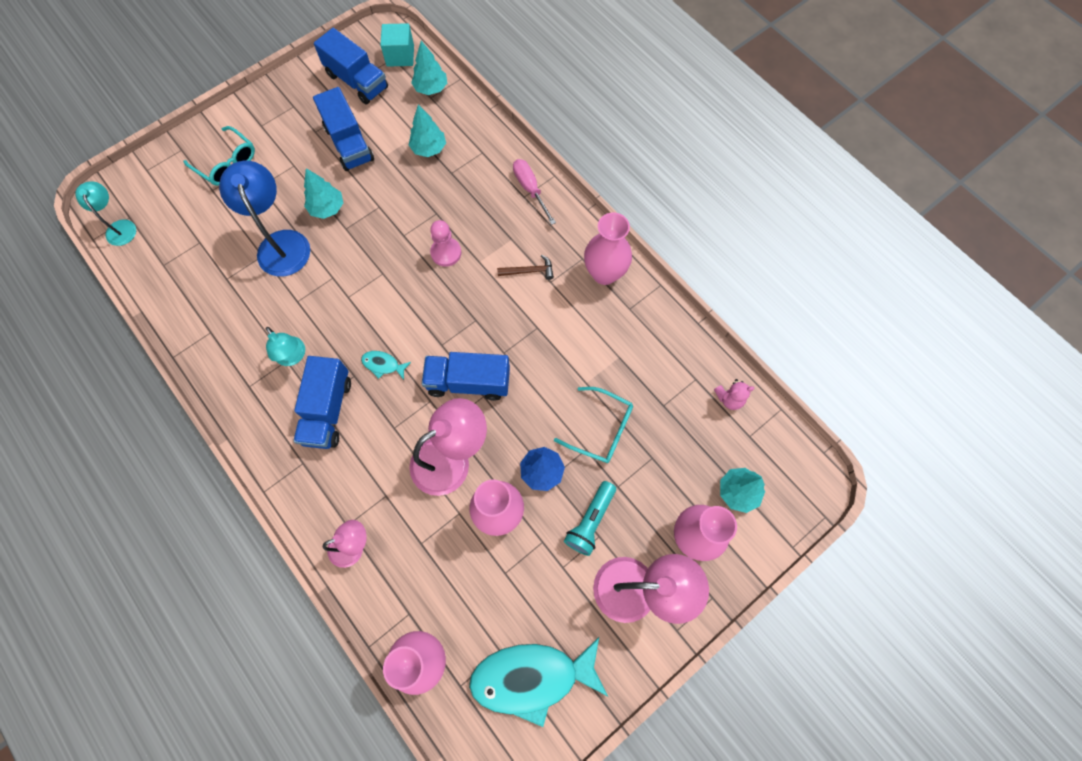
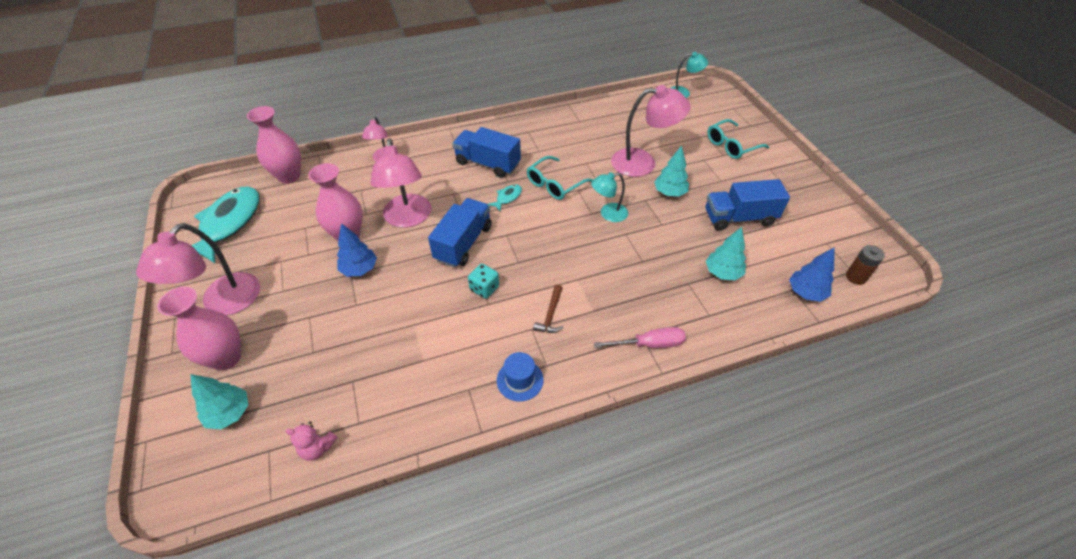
camera: 110 degrees right, 20 degrees down
blue lamp [219,161,310,276] -> pink lamp [611,85,691,177]
turquoise lamp [266,327,305,366] -> turquoise lamp moved to [591,172,628,222]
blue truck [314,28,388,105] -> none
turquoise cube [380,23,414,67] -> brown battery [846,245,885,285]
turquoise tree [411,41,447,95] -> blue tree [789,248,834,302]
pink pawn [430,220,461,267] -> none
turquoise glasses [554,387,633,463] -> turquoise glasses moved to [527,156,593,200]
turquoise flashlight [564,481,616,556] -> none
pink vase [584,213,632,285] -> blue hat [497,352,544,402]
pink teddy bear [714,379,755,410] -> pink teddy bear turned 90 degrees counterclockwise [286,422,338,461]
none -> turquoise dice [468,264,499,299]

